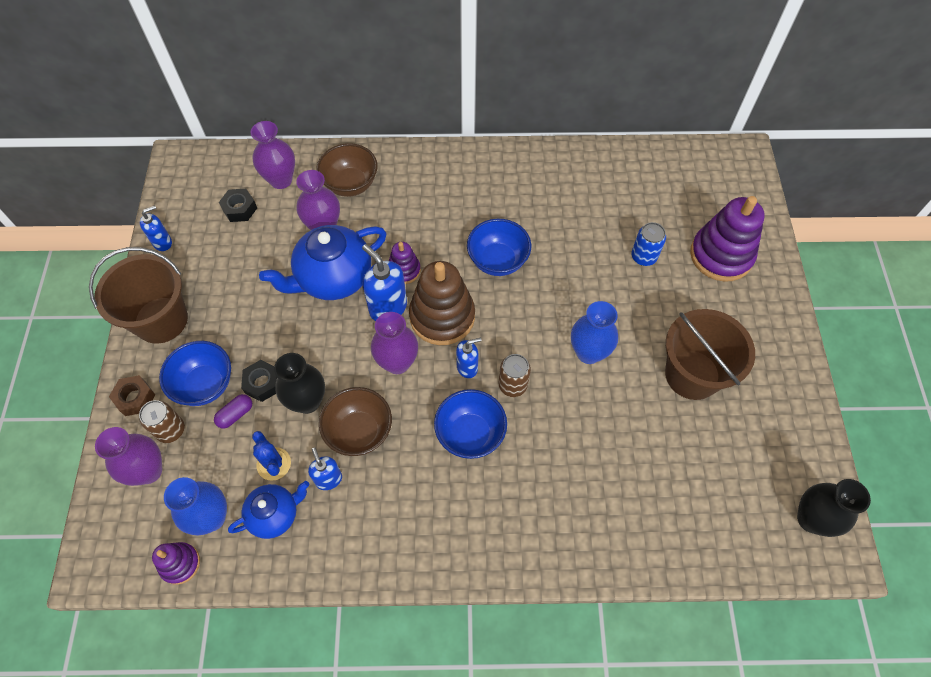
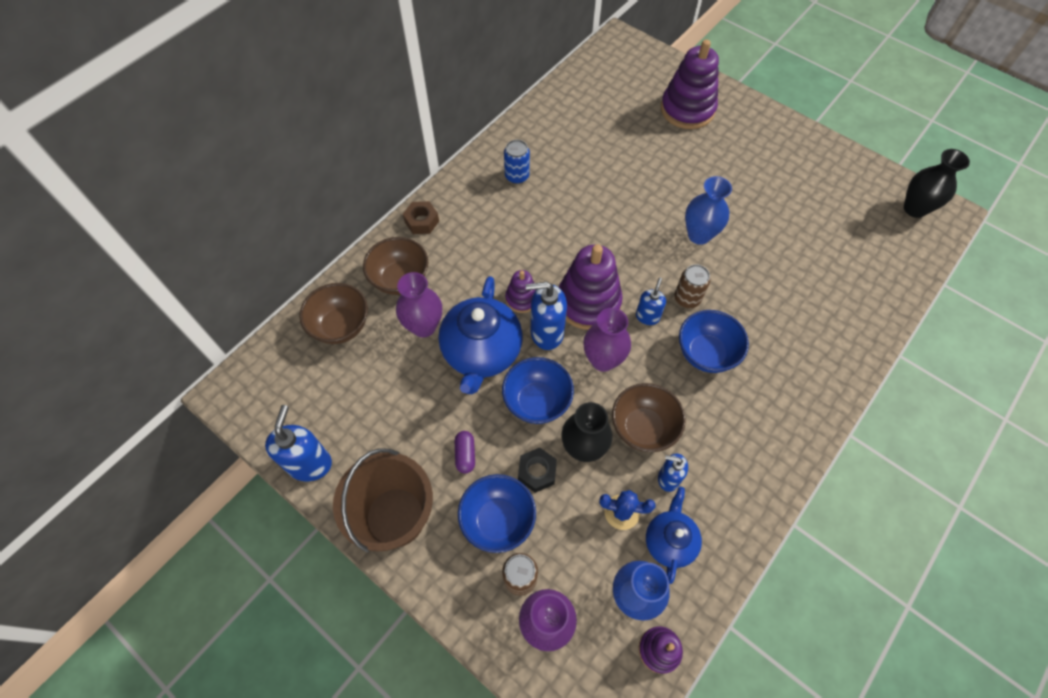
camera: 50 degrees left, 0 degrees up
brown nut [109,375,155,416] -> brown nut moved to [403,201,439,234]
blue soap dispenser [140,205,172,251] -> blue soap dispenser [265,405,332,481], size x1.66
purple capsule [214,394,252,428] -> purple capsule moved to [455,431,475,474]
black nut [219,189,257,222] -> none
purple vase [250,121,295,189] -> brown bowl [299,283,368,344]
brown stacking toy [409,261,475,345] -> purple stacking toy [559,244,623,330]
blue bowl [467,218,531,276] -> blue bowl moved to [502,357,574,424]
blue can [631,222,666,266] -> blue can moved to [504,140,530,184]
brown bucket [665,309,755,400] -> none

